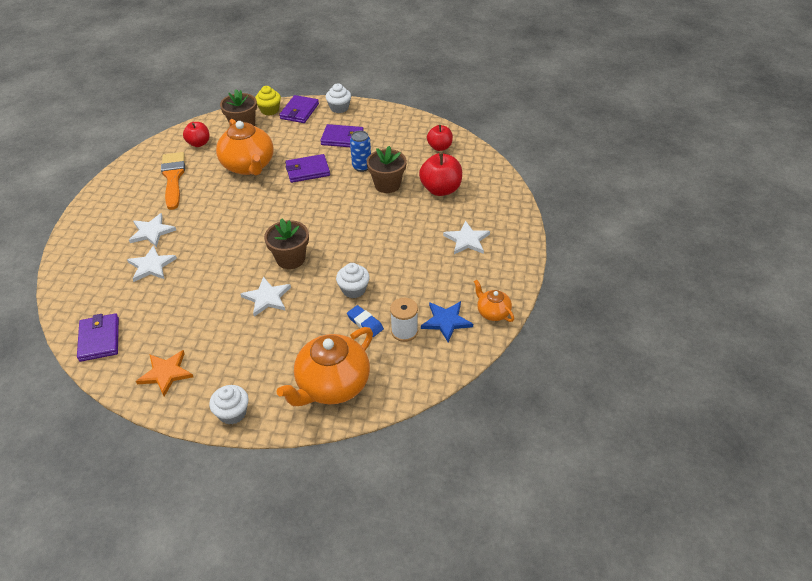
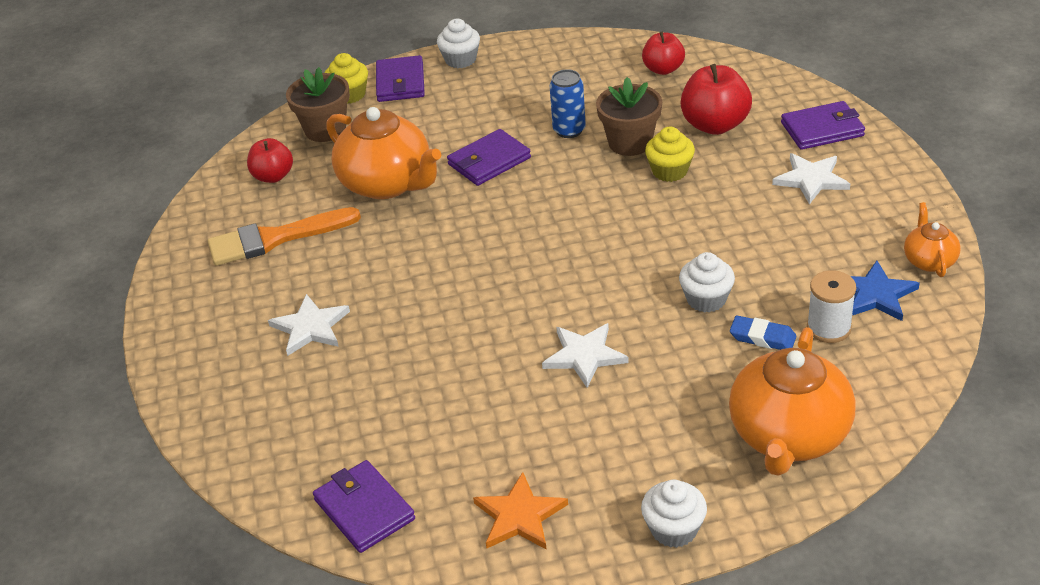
camera: 20 degrees left, 5 degrees down
white star [127,245,177,282] -> none
orange brush [161,152,185,210] -> orange brush turned 75 degrees counterclockwise [208,207,361,266]
brown flower pot [264,218,309,269] -> none
purple wallet [320,124,364,147] -> purple wallet moved to [781,101,865,150]
orange teapot [474,280,514,322] -> orange teapot turned 60 degrees clockwise [904,202,961,277]
none -> yellow cupcake [645,127,695,182]

